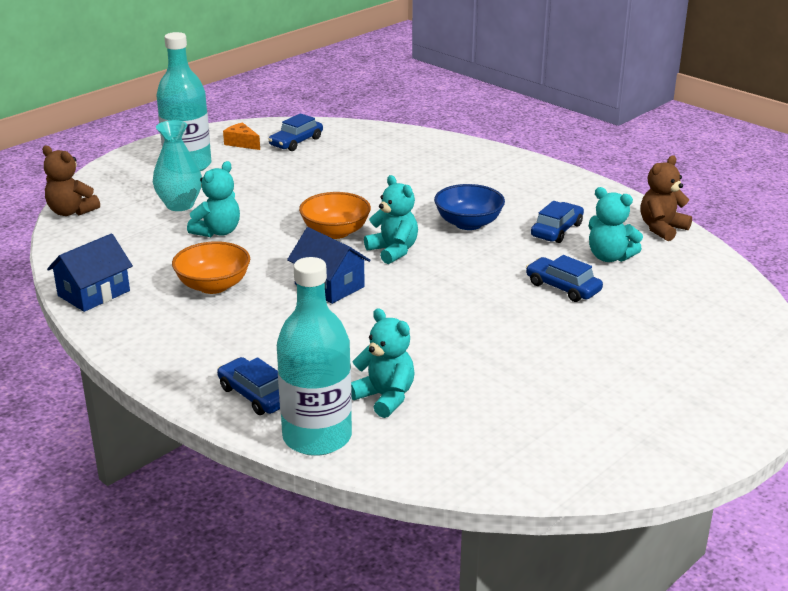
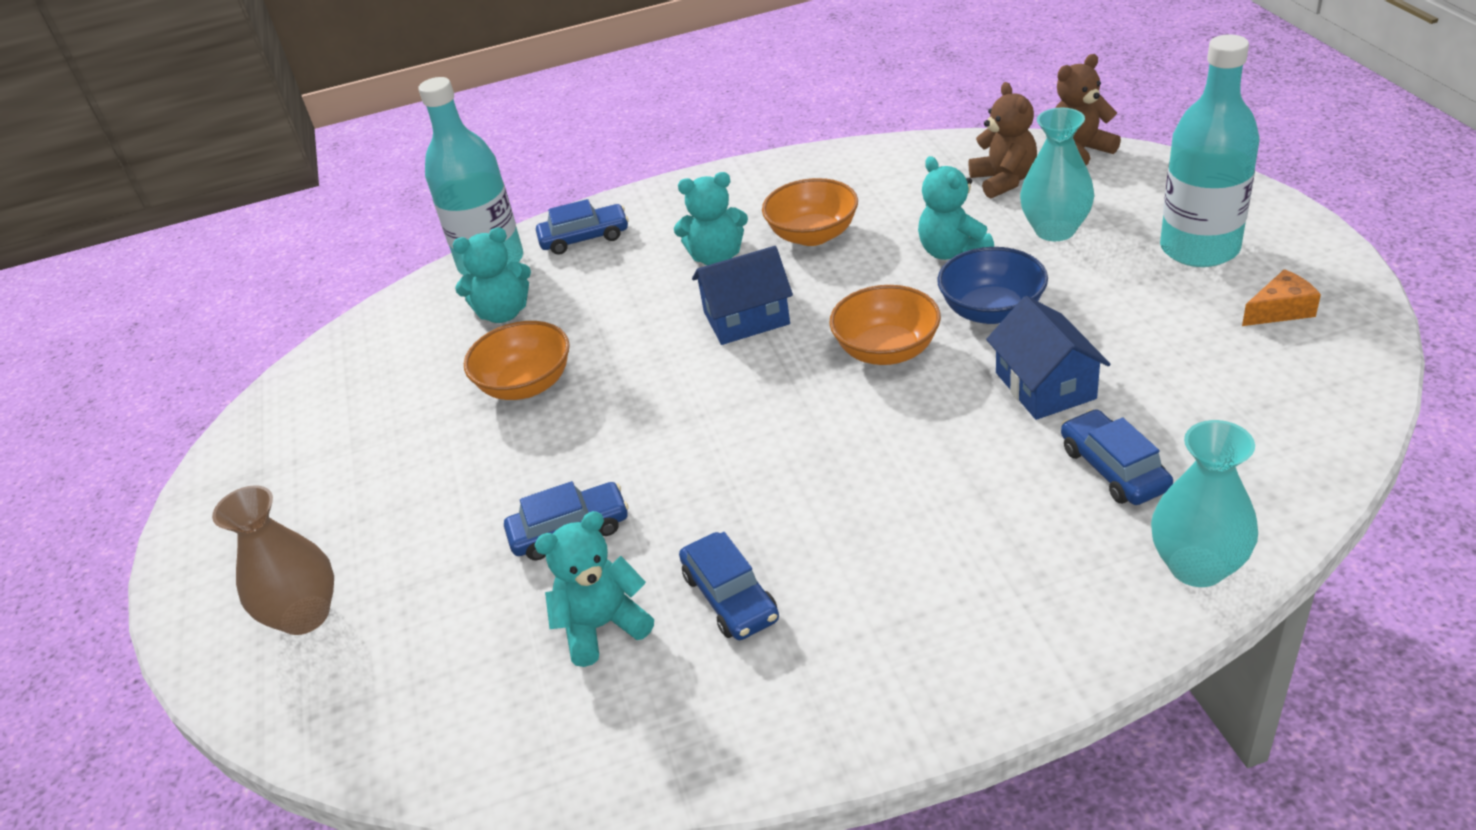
camera: 125 degrees right, 10 degrees up
blue house [47,233,133,312] -> blue house moved to [986,296,1111,420]
blue car [268,113,323,151] -> blue car moved to [1061,409,1173,505]
turquoise teddy bear [364,175,418,264] -> turquoise teddy bear moved to [674,172,748,265]
blue bowl [434,184,505,230] -> blue bowl moved to [937,247,1048,324]
brown teddy bear [640,155,692,241] -> brown teddy bear moved to [968,82,1037,199]
none -> brown vase [212,485,334,635]
none -> orange bowl [464,321,570,400]
none -> turquoise vase [1151,420,1258,587]

